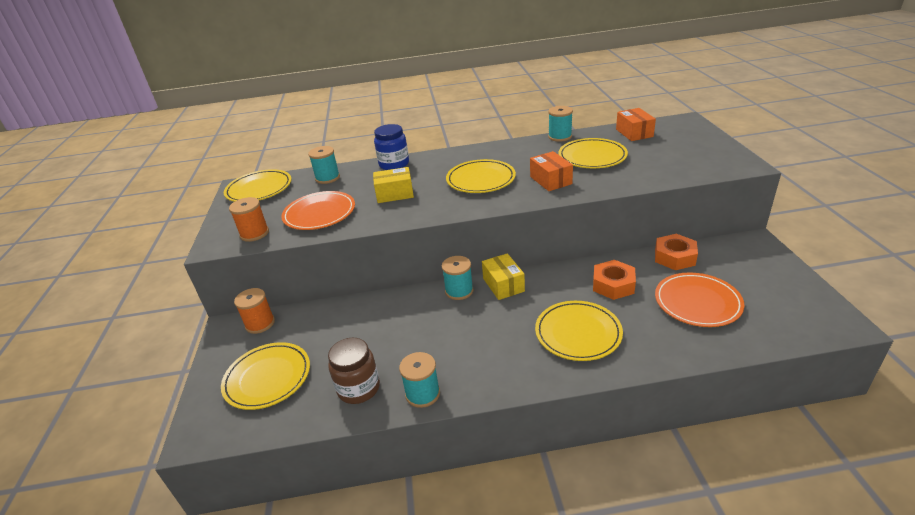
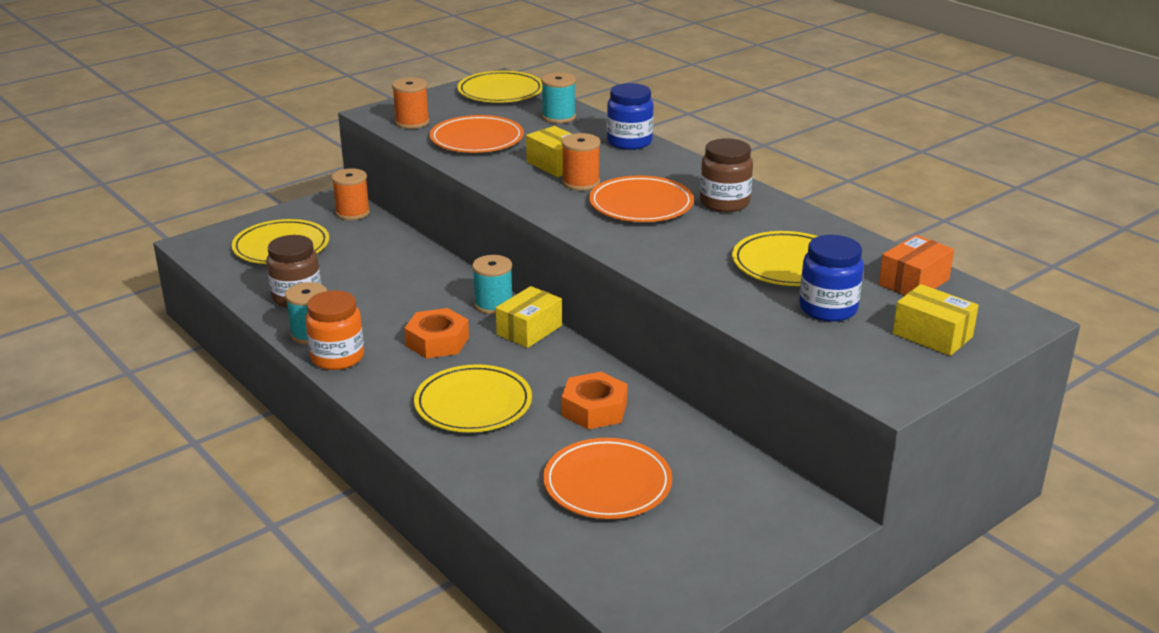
camera: 55 degrees right, 5 degrees down
yellow plate [446,159,516,193] -> orange plate [589,175,694,222]
orange box [530,151,573,191] -> none
turquoise spool [548,106,573,142] -> none
orange nut [655,234,698,270] -> orange nut moved to [404,308,469,359]
none -> orange jar [305,290,364,370]
none -> orange spool [562,133,601,190]
none -> brown jar [700,138,753,212]
none -> blue jar [799,235,864,322]
none -> yellow box [893,284,979,356]

